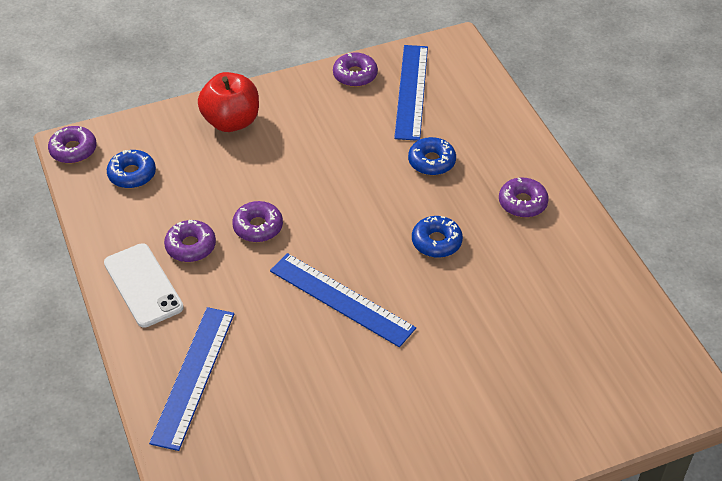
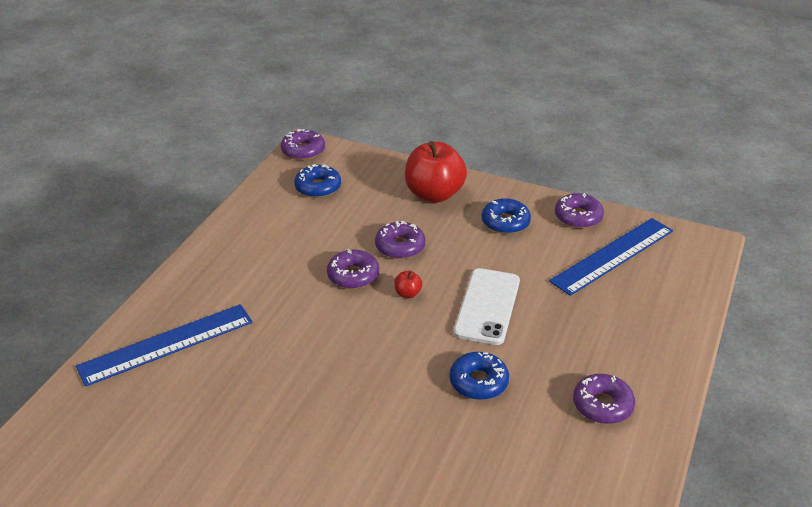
camera: 45 degrees right, 10 degrees down
white phone [104,243,184,328] -> white phone moved to [454,268,520,345]
purple donut [164,219,216,262] -> purple donut moved to [375,221,426,259]
blue ruler [270,253,416,347] -> none
blue donut [408,137,456,175] -> blue donut moved to [482,198,531,234]
none -> red apple [394,271,423,298]

